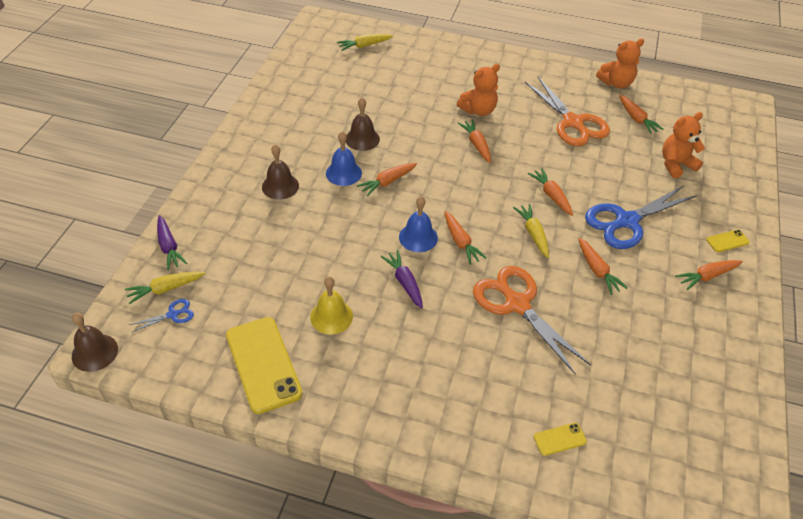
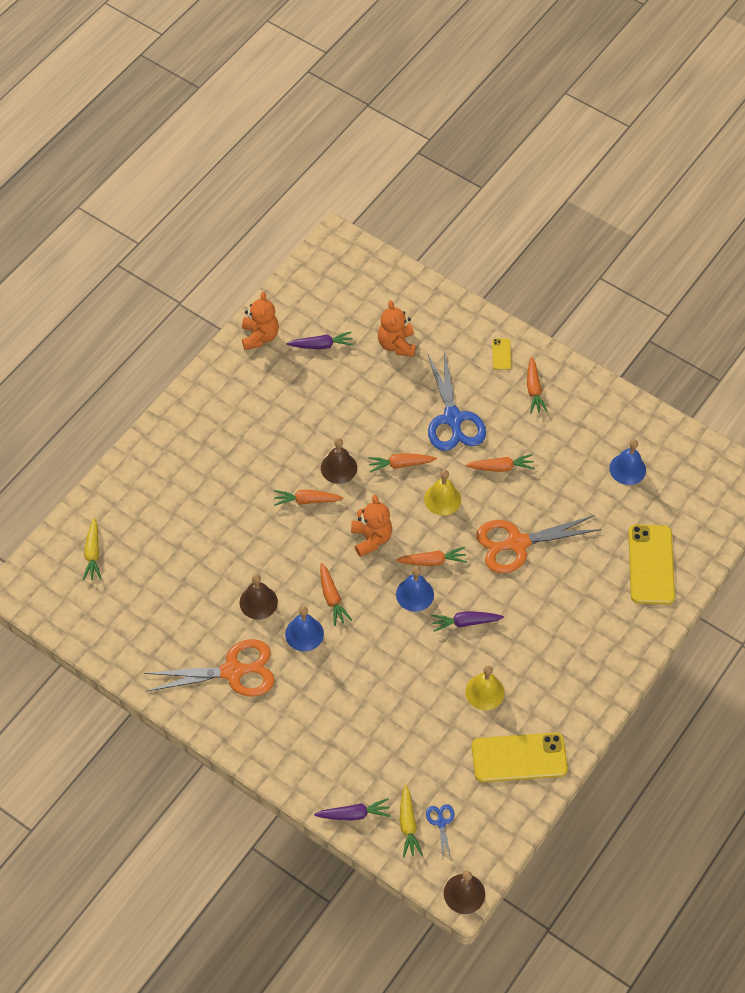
camera: 70 degrees left, 10 degrees up
brown bell [262,144,299,200] -> brown bell moved to [321,438,357,484]
orange teddy bear [457,64,500,116] -> orange teddy bear moved to [351,495,392,557]
yellow carrot [513,204,549,258] -> yellow bell [424,470,461,515]
orange scissors [525,77,610,146] -> orange scissors moved to [144,639,275,697]
yellow phone [534,423,587,456] -> yellow phone [628,524,675,605], size x2.23
orange carrot [619,95,663,134] -> purple carrot [287,332,353,349]
none -> blue bell [609,439,646,485]

